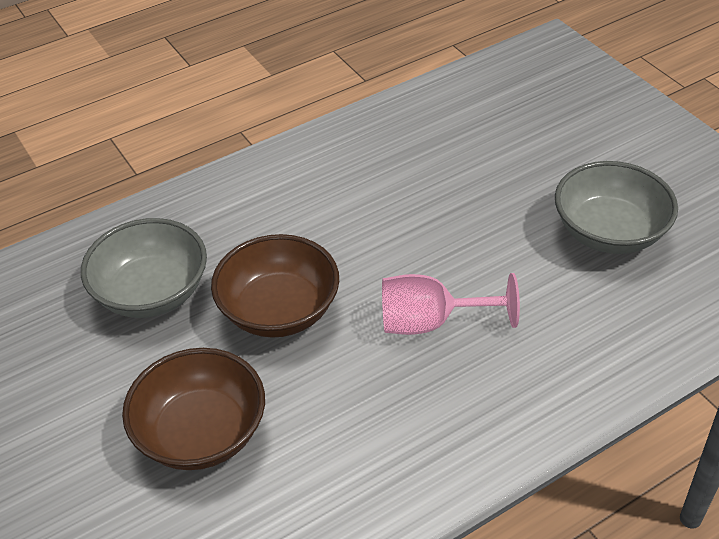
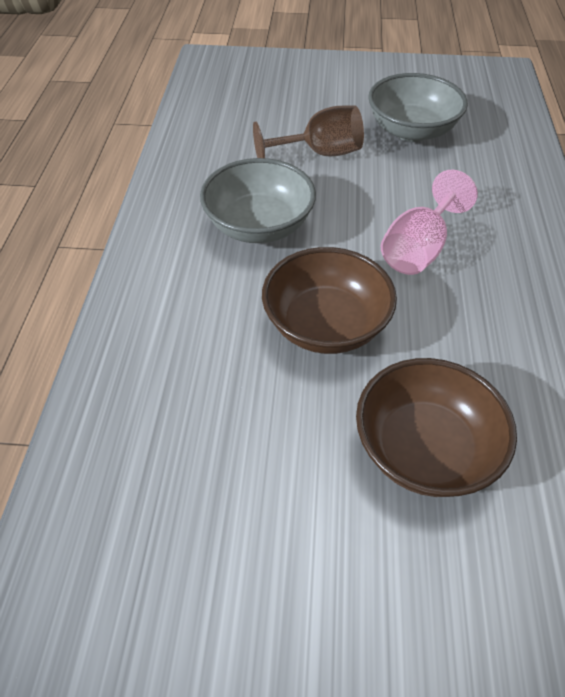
camera: 55 degrees left, 5 degrees up
grey bowl [81,218,207,318] -> grey bowl moved to [200,158,316,243]
none -> brown goblet [253,105,364,158]

